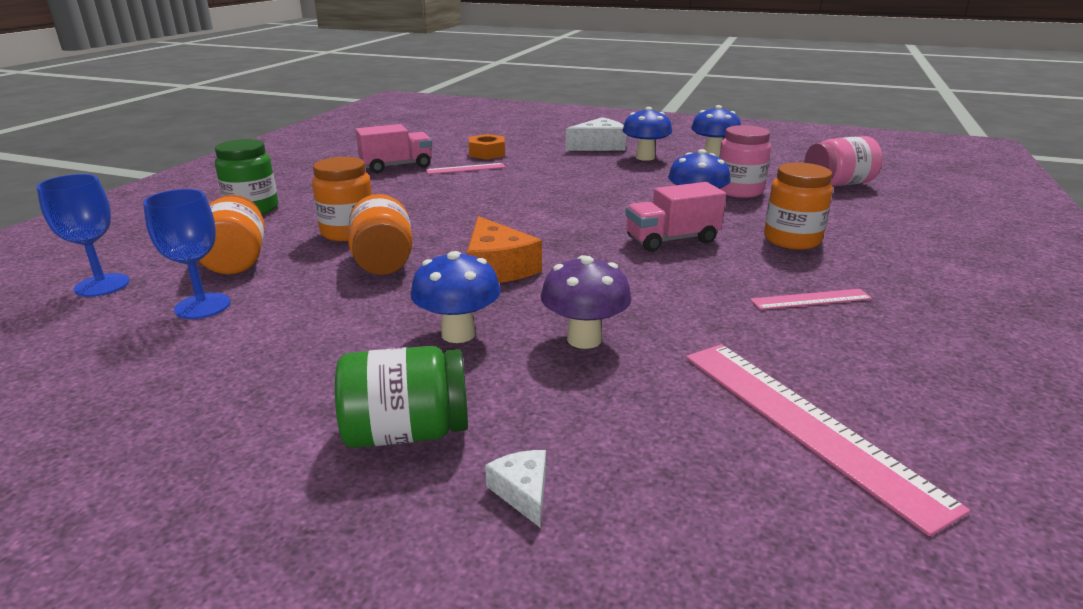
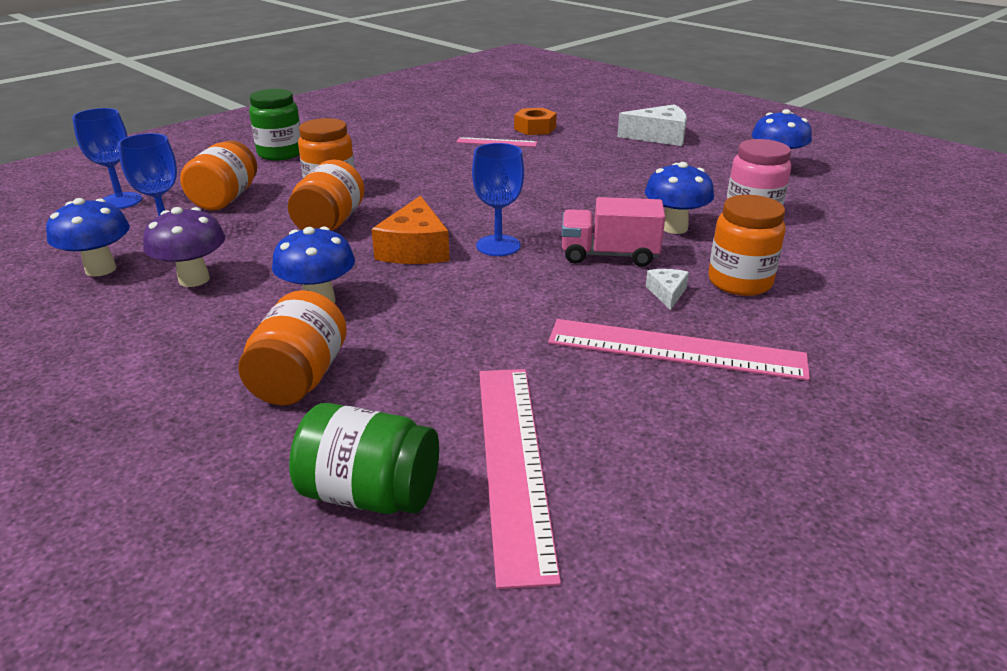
camera: 25 degrees right, 5 degrees up
green jar [335,346,468,448] -> green jar moved to [289,403,439,514]
pink truck [355,124,432,173] -> none
white cheese [485,450,546,527] -> white cheese moved to [646,269,689,310]
purple mushroom [541,255,632,349] -> purple mushroom moved to [143,207,225,287]
blue mushroom [622,107,672,161] -> blue mushroom moved to [46,198,130,277]
pink ruler [750,289,872,310] -> pink ruler [548,319,810,381], size x1.89
pink jar [804,136,882,186] -> none
none -> orange jar [238,290,347,406]
none -> blue goblet [472,143,524,256]

